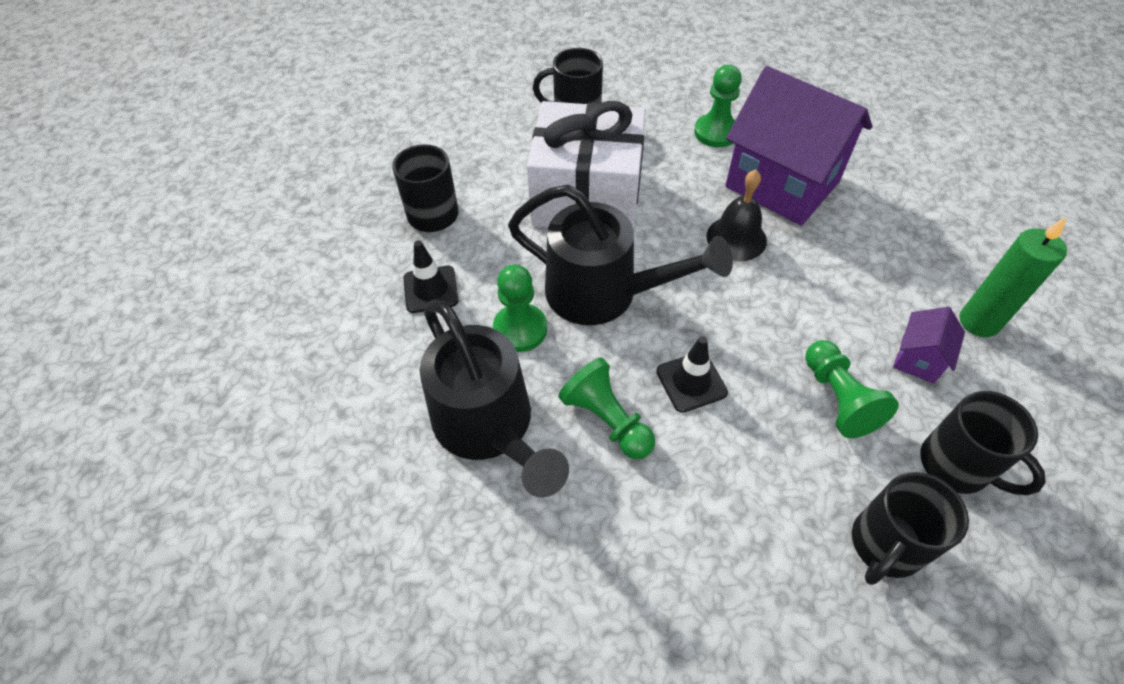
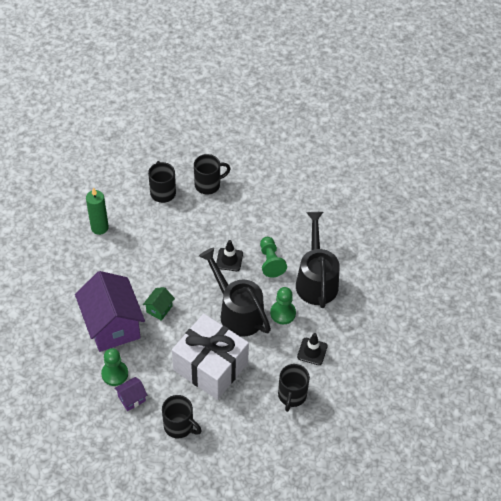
camera: 155 degrees left, 0 degrees up
black bell [706,170,767,261] -> green house [143,287,175,321]
green pawn [805,340,899,438] -> none
purple house [893,307,965,384] -> purple house moved to [114,377,147,411]

